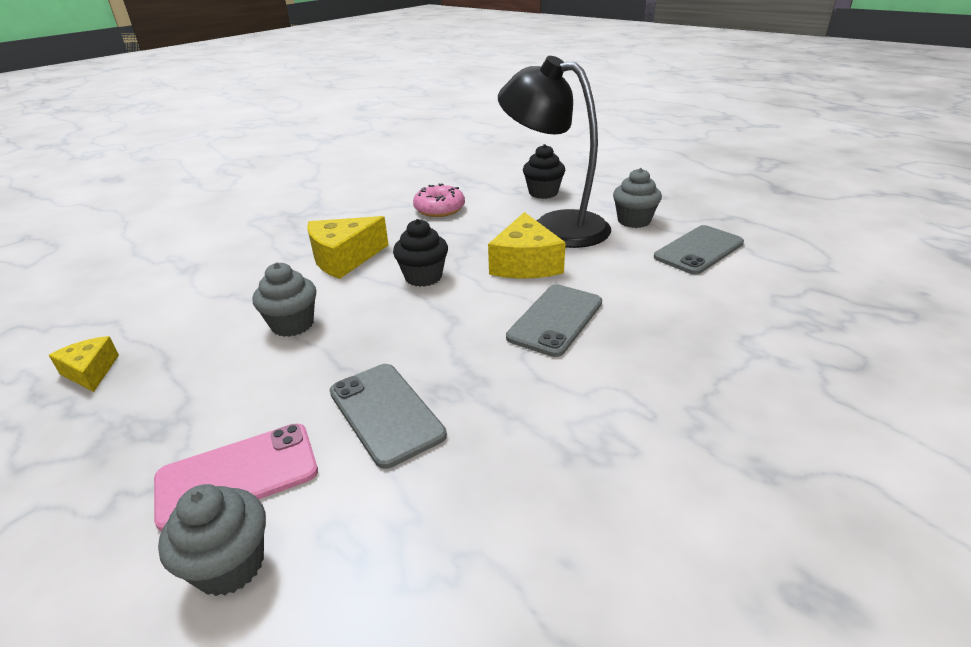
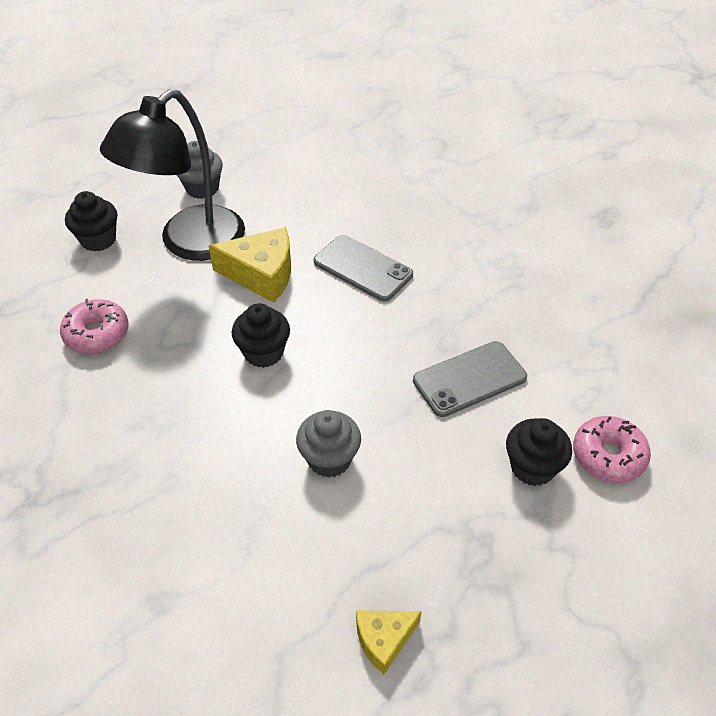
camera: 85 degrees left, 15 degrees up
pink phone [154,424,318,532] -> black cupcake [506,418,572,486]
grey cupcake [158,484,266,596] -> pink donut [573,416,651,483]
yellow cheese [307,216,389,279] -> none
grey phone [654,225,744,275] -> none

